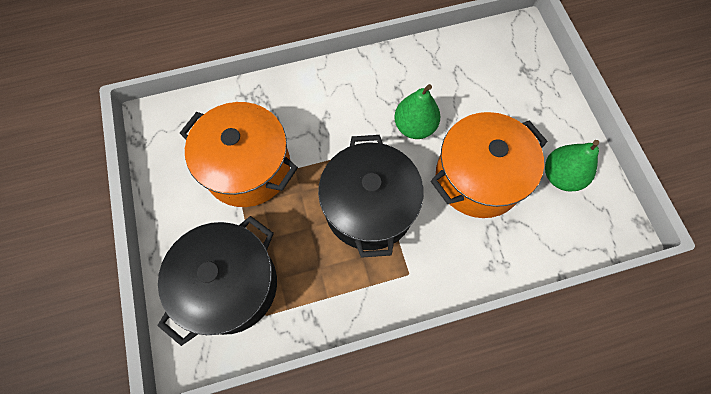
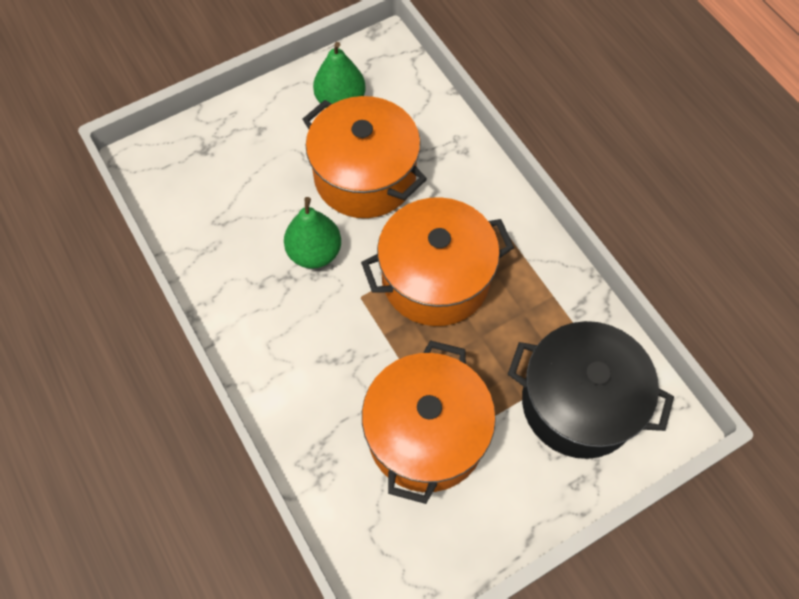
camera: 105 degrees left, 5 degrees down
black pot [318,135,424,258] -> orange pot [361,197,514,326]

